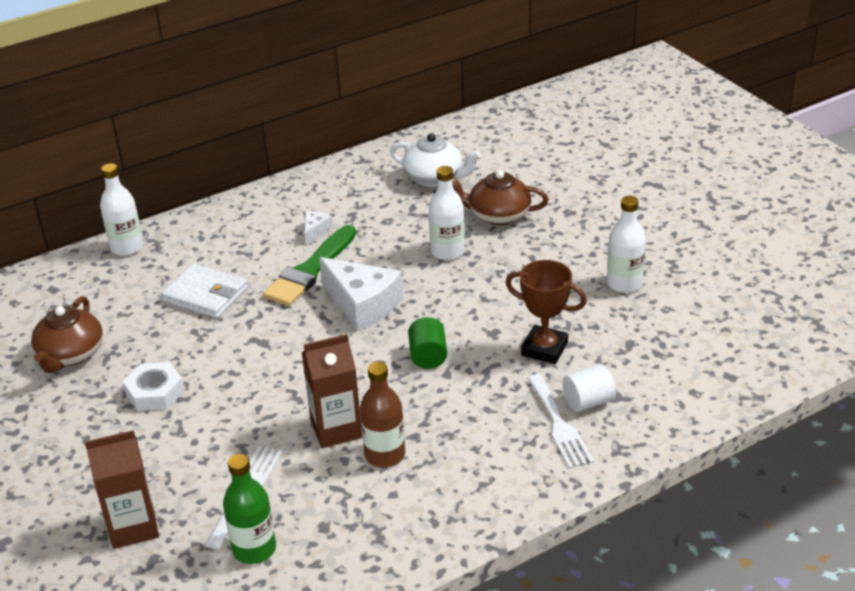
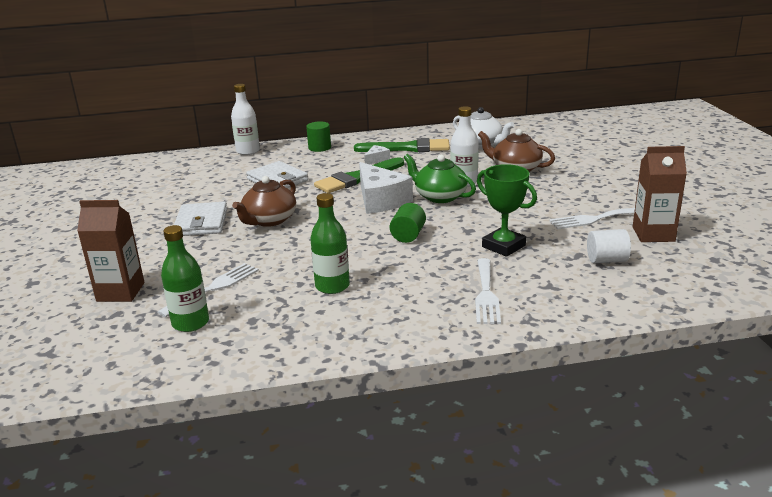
camera: 20 degrees right, 10 degrees down
brown teapot [31,296,103,373] -> brown teapot moved to [232,176,296,227]
white nut [123,362,184,411] -> white wallet [174,202,227,236]
brown carton [301,334,362,448] -> brown carton moved to [633,146,687,242]
brown bottle [360,362,405,468] -> green bottle [310,193,350,294]
brown trophy [506,260,587,364] -> green trophy [477,164,537,257]
white cylinder [563,364,616,412] -> white cylinder moved to [587,229,631,263]
white bottle [607,196,646,293] -> white fork [549,208,635,229]
none -> green cylinder [306,121,331,152]
none -> green brush [354,138,450,152]
none -> green teapot [404,154,476,203]

